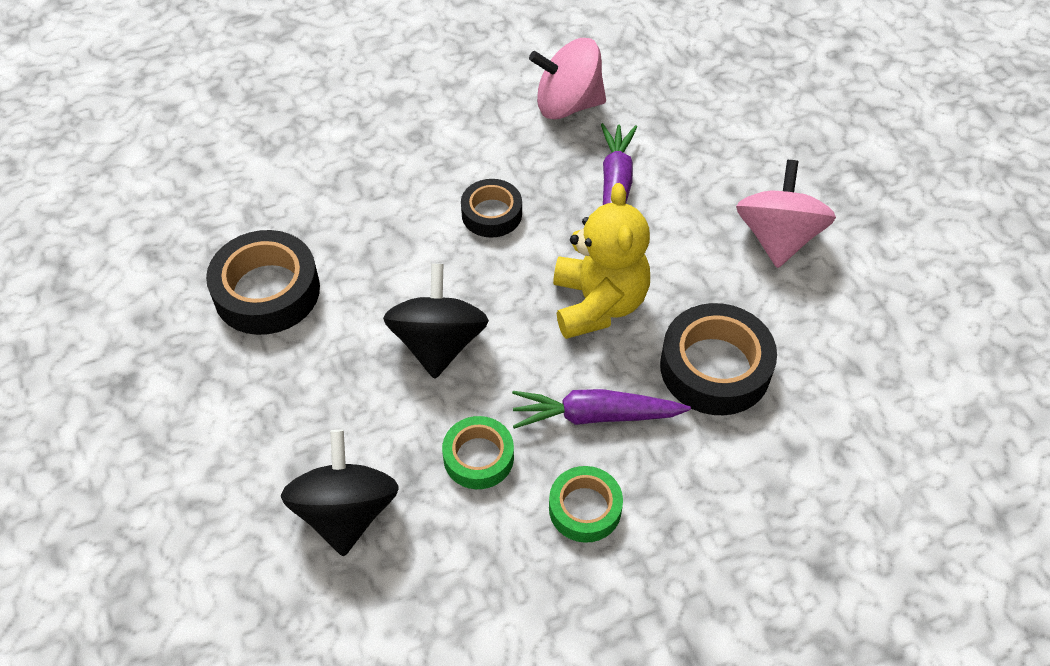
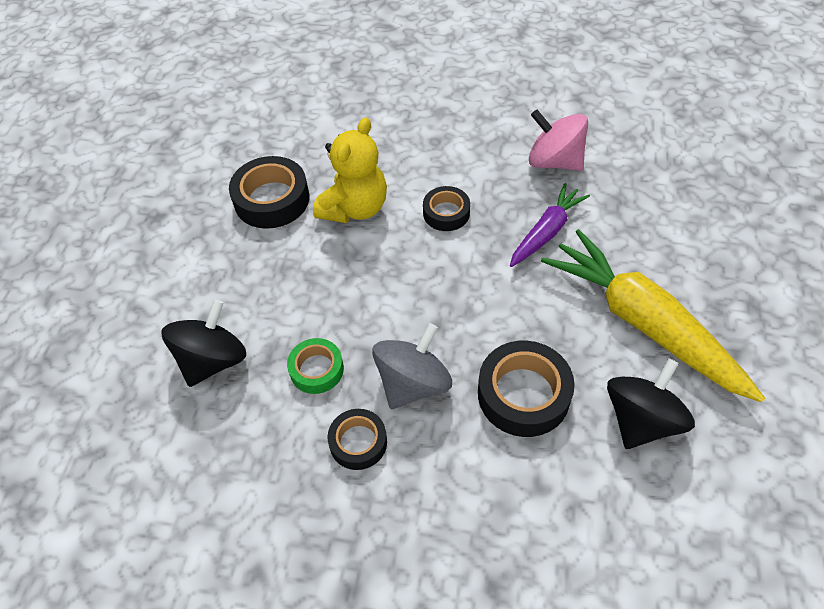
camera: 35 degrees right, 0 degrees up
black spinning top [383,263,489,379] -> black spinning top moved to [607,358,695,449]
purple carrot [512,389,691,429] -> grey spinning top [372,323,452,409]
green tape [549,466,623,543] -> black tape [328,409,387,470]
yellow teddy bear [553,183,650,339] -> yellow teddy bear moved to [313,117,387,223]
pink spinning top [736,160,836,268] -> yellow carrot [541,229,765,403]

